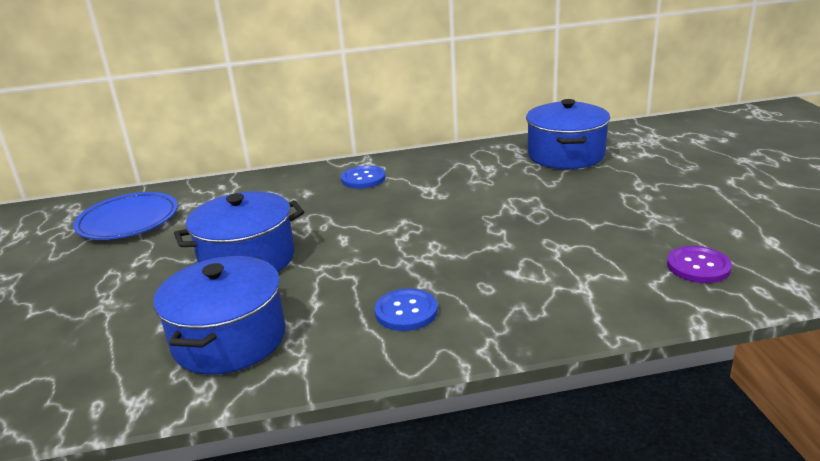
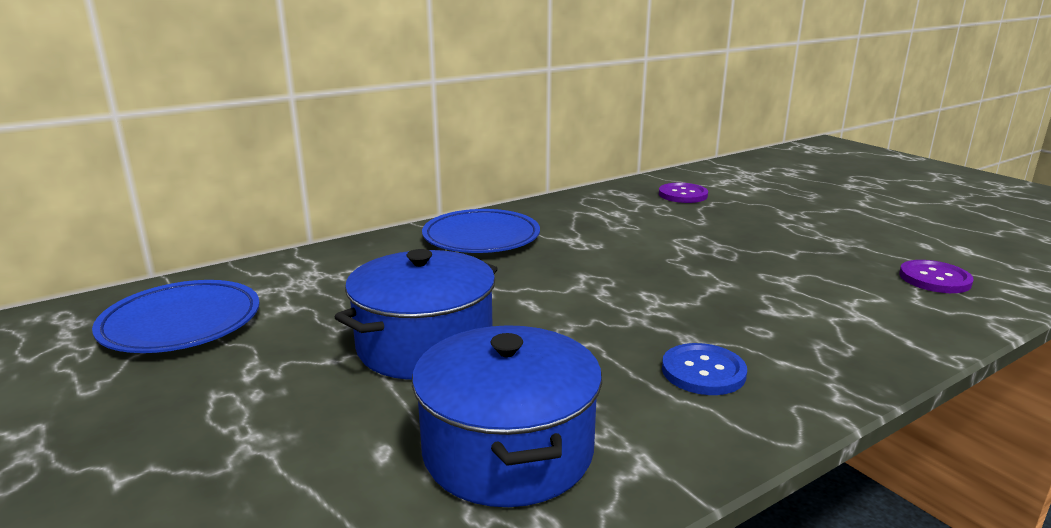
camera: 25 degrees left, 5 degrees down
blue button [341,165,386,189] -> blue plate [422,209,540,253]
blue pot [526,99,610,169] -> purple button [659,183,708,203]

